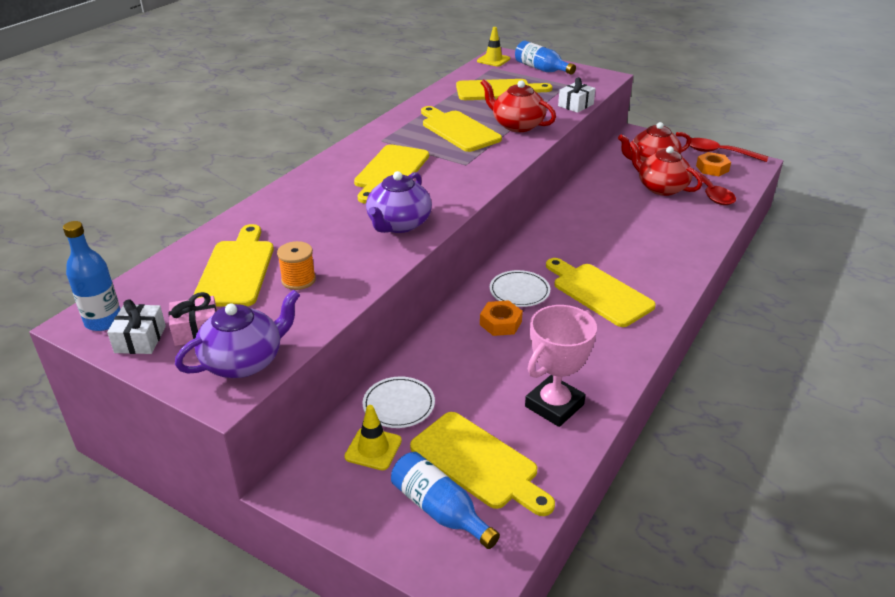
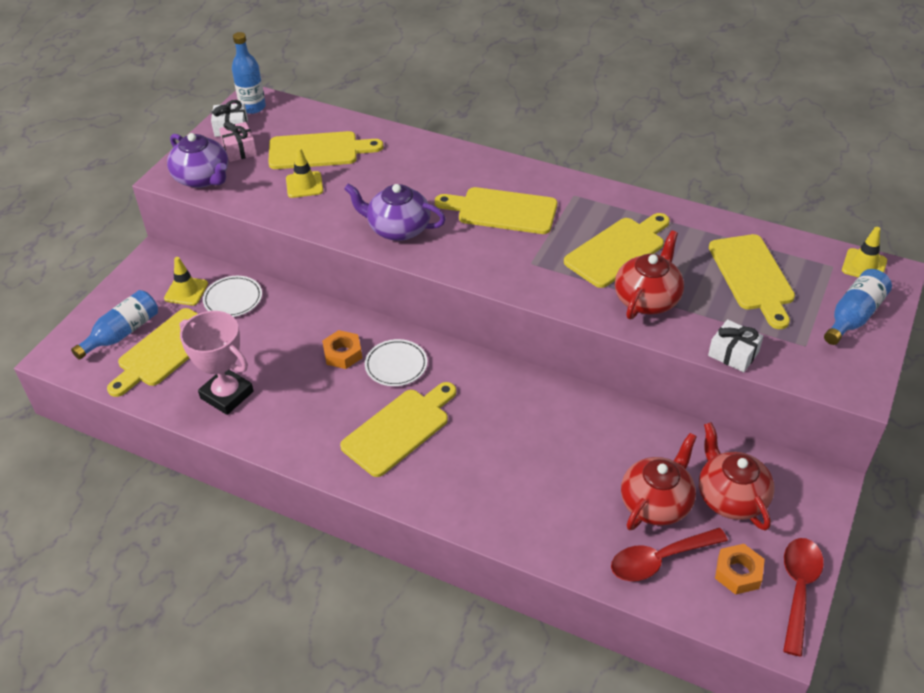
camera: 85 degrees right, 10 degrees up
orange spool [277,241,316,290] -> yellow traffic cone [286,147,323,198]

